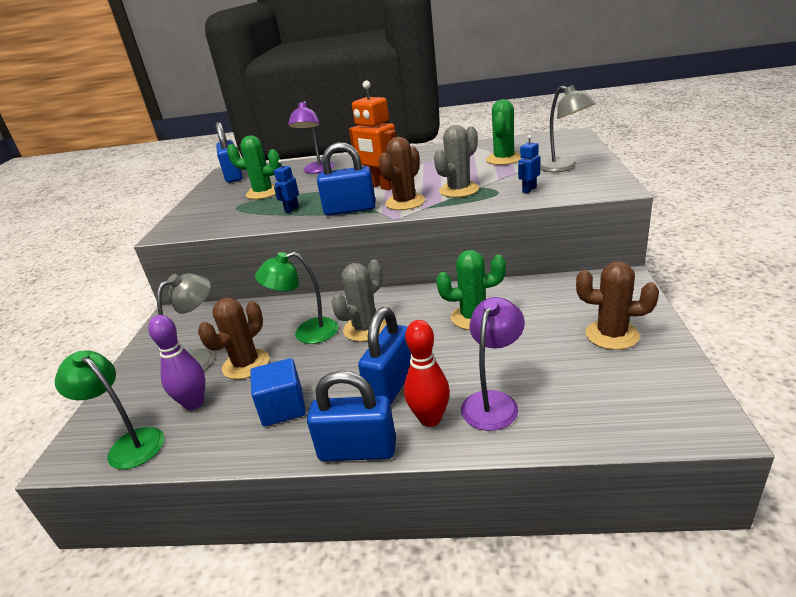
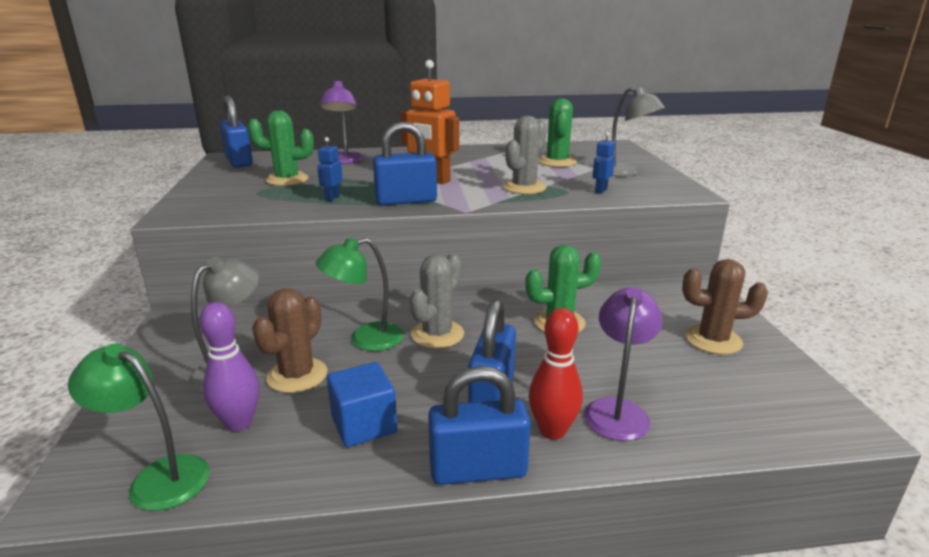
camera: 15 degrees left, 5 degrees down
brown cactus [378,137,425,210] -> none

